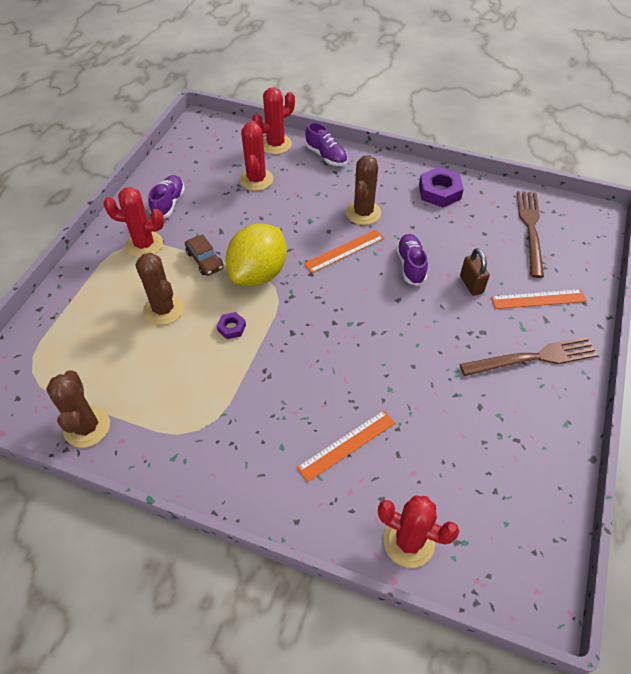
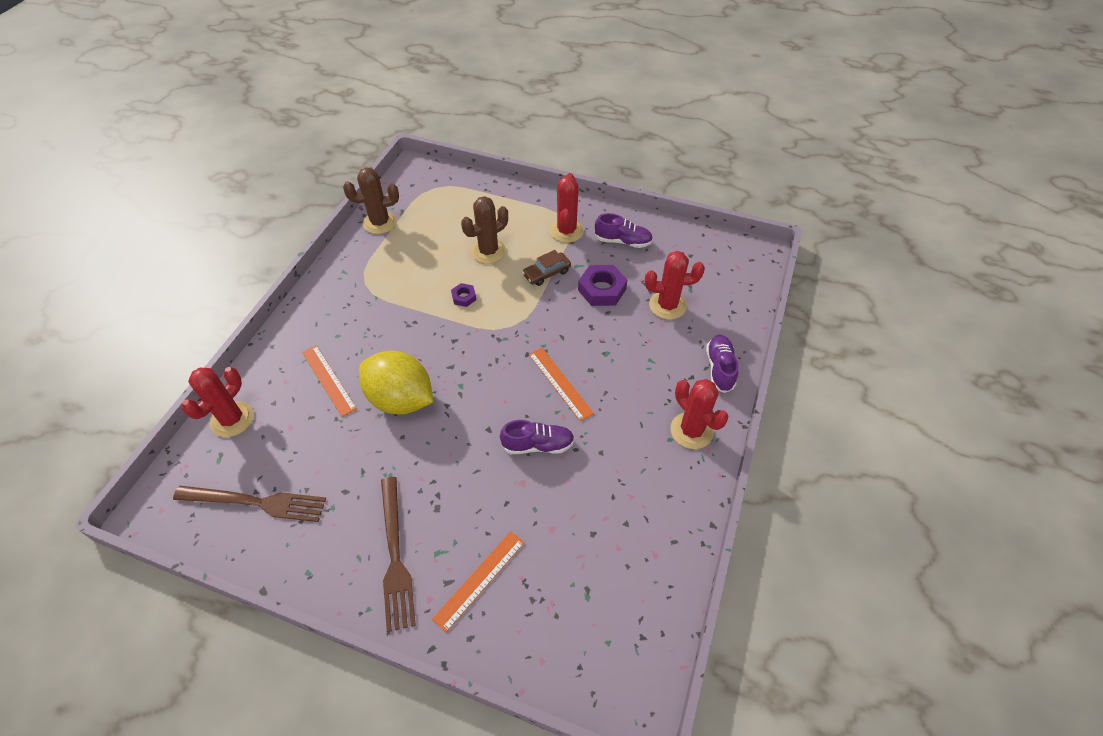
camera: 90 degrees right, 0 degrees up
yellow lemon [226,224,287,286] -> yellow lemon moved to [359,351,433,415]
red cactus [252,87,295,154] -> red cactus moved to [670,379,728,449]
purple shoe [305,122,348,166] -> purple shoe turned 135 degrees clockwise [706,335,738,393]
brown cactus [346,155,381,225] -> none
purple nut [419,167,464,207] -> purple nut moved to [578,265,627,306]
brown padlock [460,248,490,296] -> none
orange ruler [491,289,587,309] -> orange ruler turned 45 degrees clockwise [432,531,525,632]
brown fork [517,191,544,278] -> brown fork moved to [173,486,326,522]

